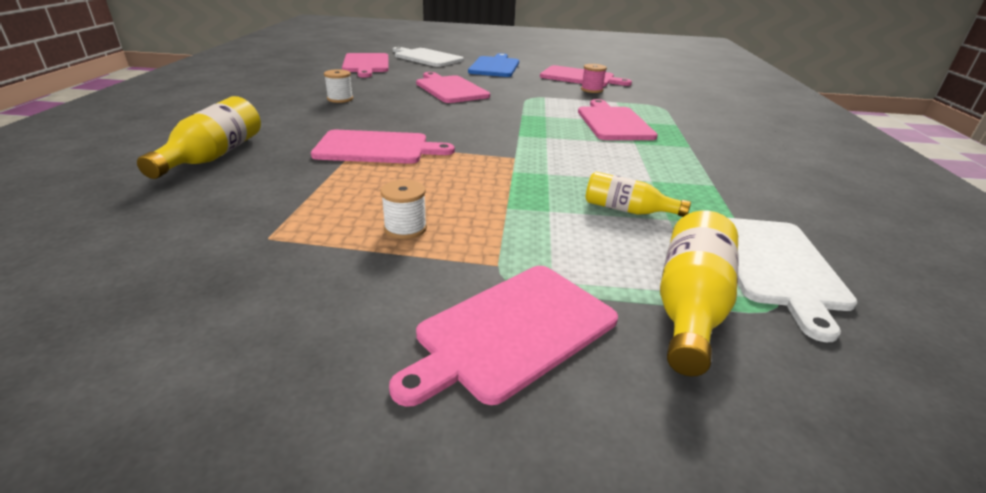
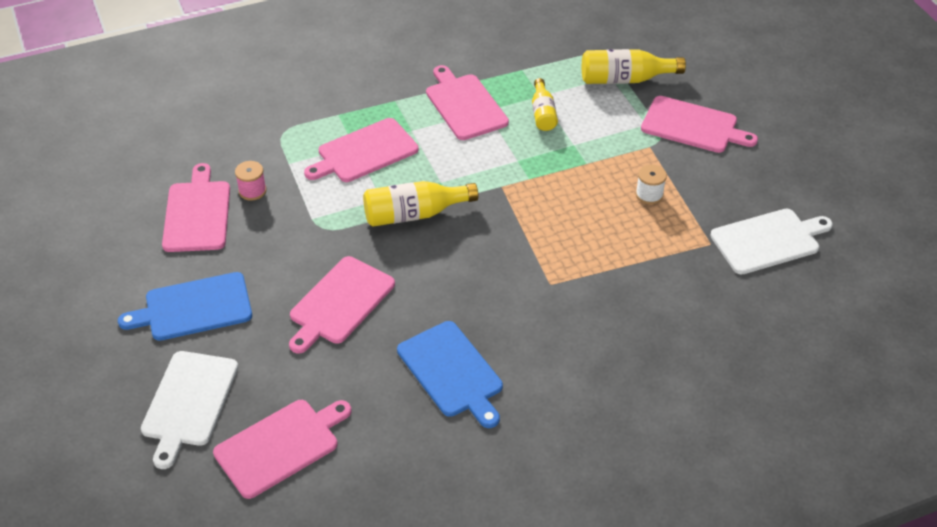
camera: 115 degrees left, 15 degrees up
yellow bottle [137,96,261,179] -> yellow bottle moved to [363,181,478,227]
pink cutting board [311,130,455,164] -> pink cutting board moved to [426,65,509,140]
white spool [324,69,353,103] -> blue cutting board [397,321,503,428]
white cutting board [728,218,858,342] -> white cutting board moved to [710,209,833,275]

